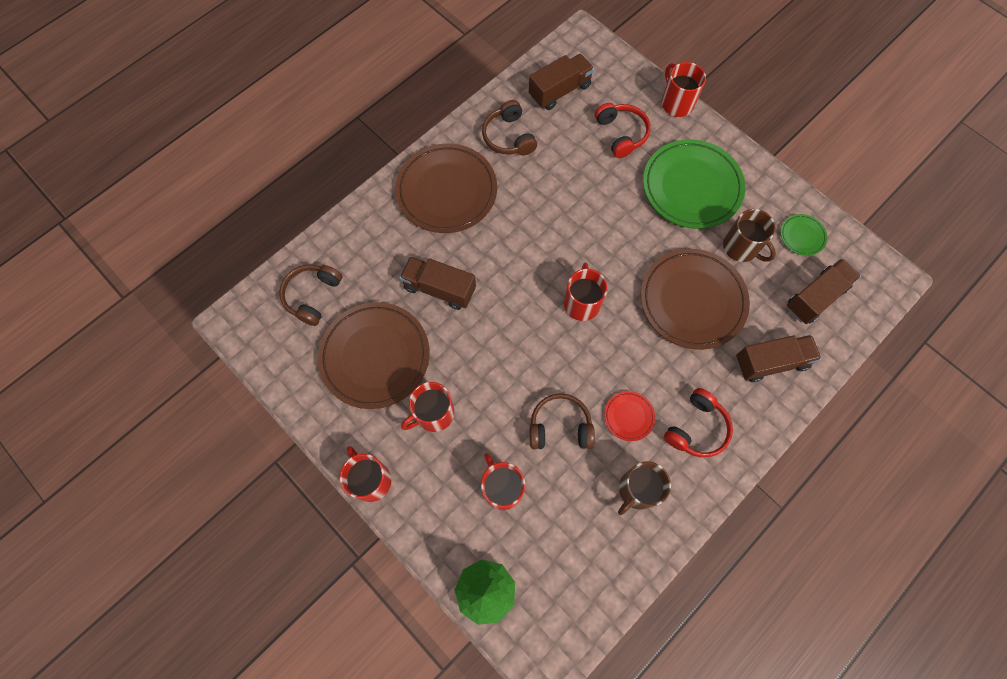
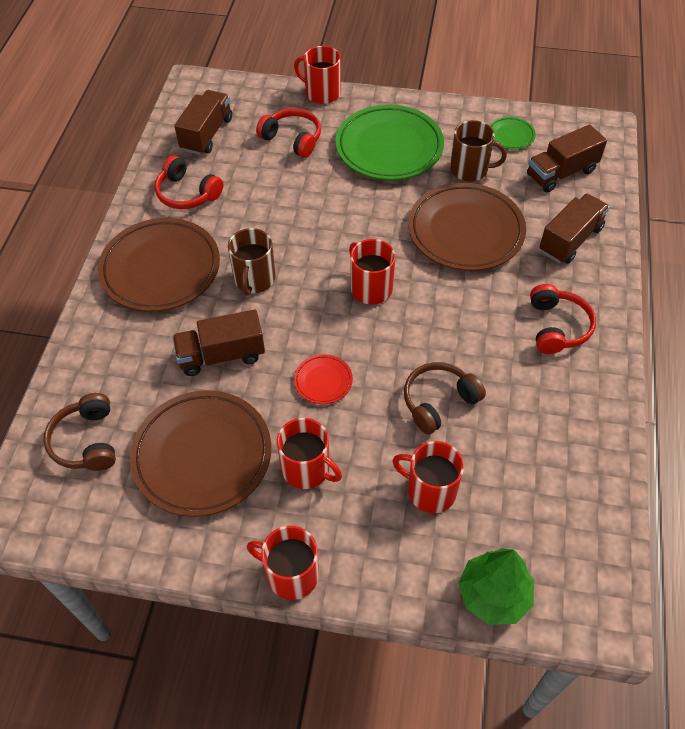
camera: 35 degrees left, 15 degrees down
red mug [401,382,454,432] -> red mug turned 75 degrees counterclockwise [277,418,342,489]
brown headphones [482,100,537,156] -> red headphones [155,155,223,209]
red plate [604,391,655,441] -> red plate moved to [294,354,353,404]
brown mug [618,461,671,515] -> brown mug moved to [228,228,276,296]
brown truck [787,258,861,324] -> brown truck turned 135 degrees counterclockwise [527,124,607,193]

